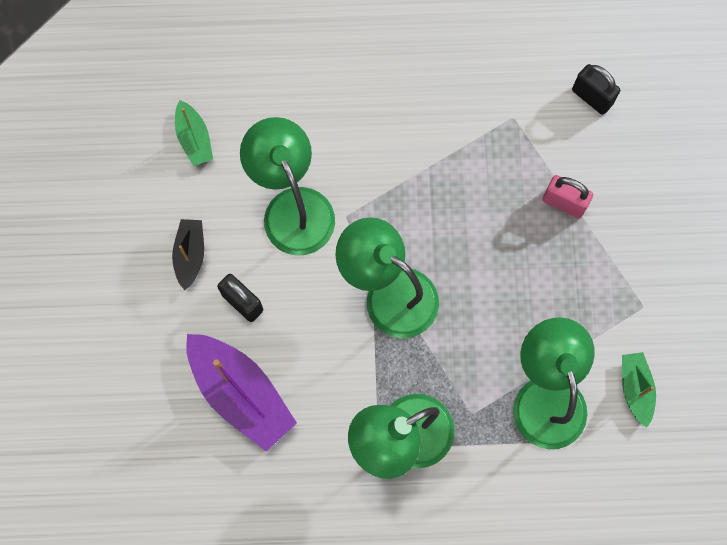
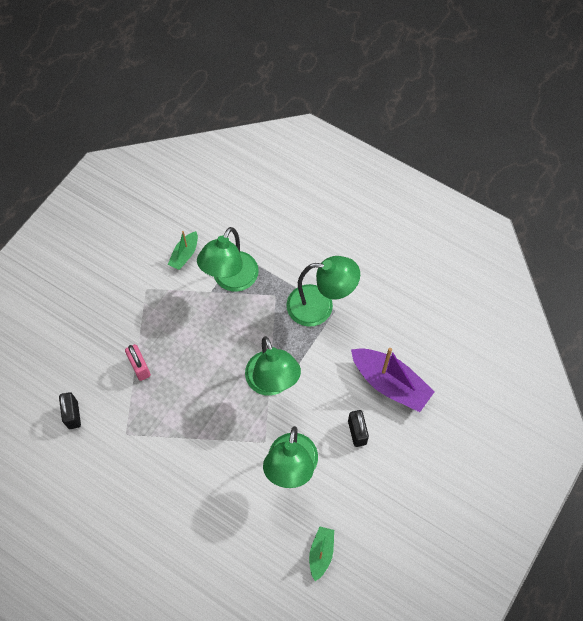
camera: 145 degrees left, 10 degrees down
black boat [172,219,204,290] -> none
purple boat [186,334,297,451] -> purple boat turned 135 degrees clockwise [351,348,435,412]

